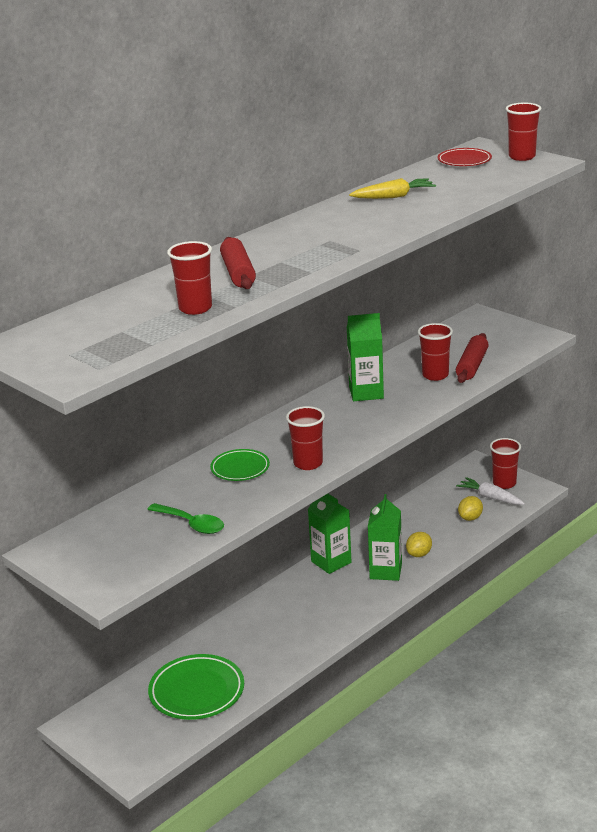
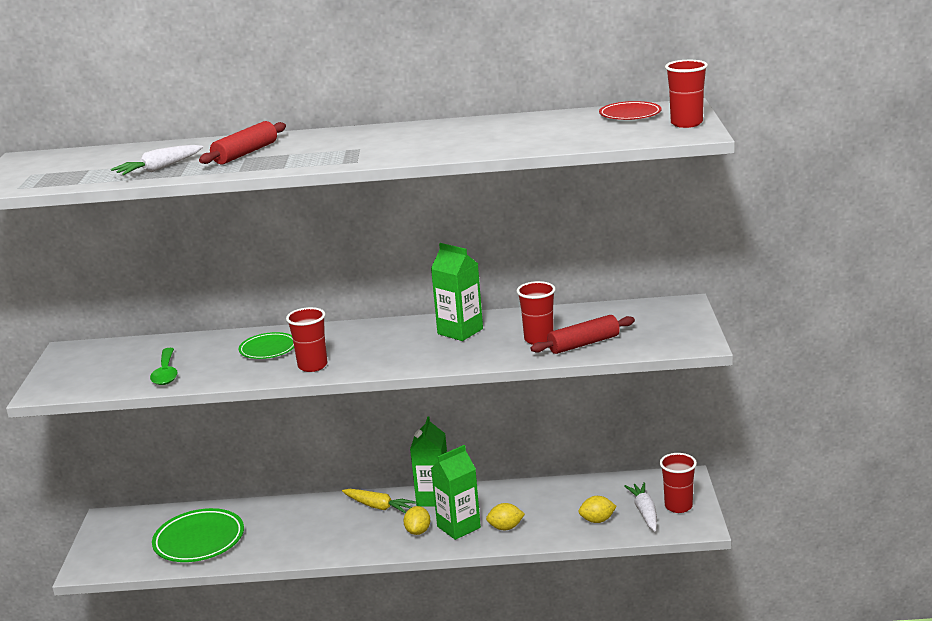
camera: 45 degrees right, 5 degrees down
red cup [167,241,212,315] -> white carrot [111,145,203,175]
yellow carrot [349,178,436,199] -> yellow carrot moved to [342,489,416,514]
none -> yellow lemon [403,506,430,535]

